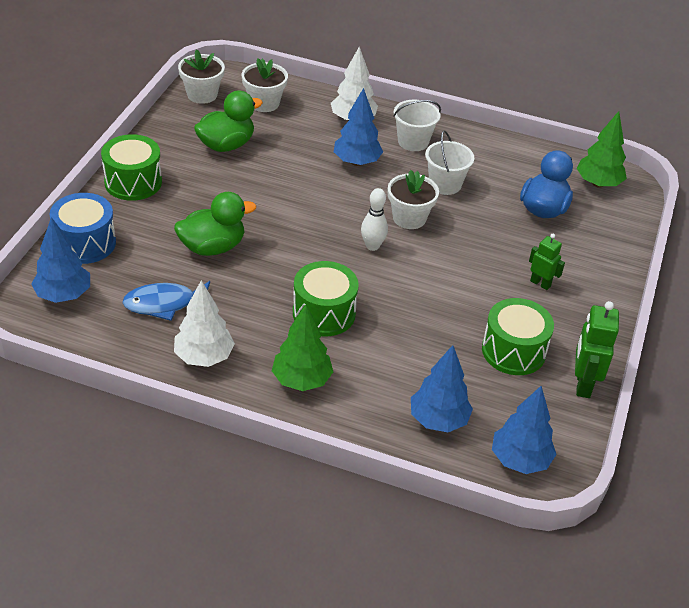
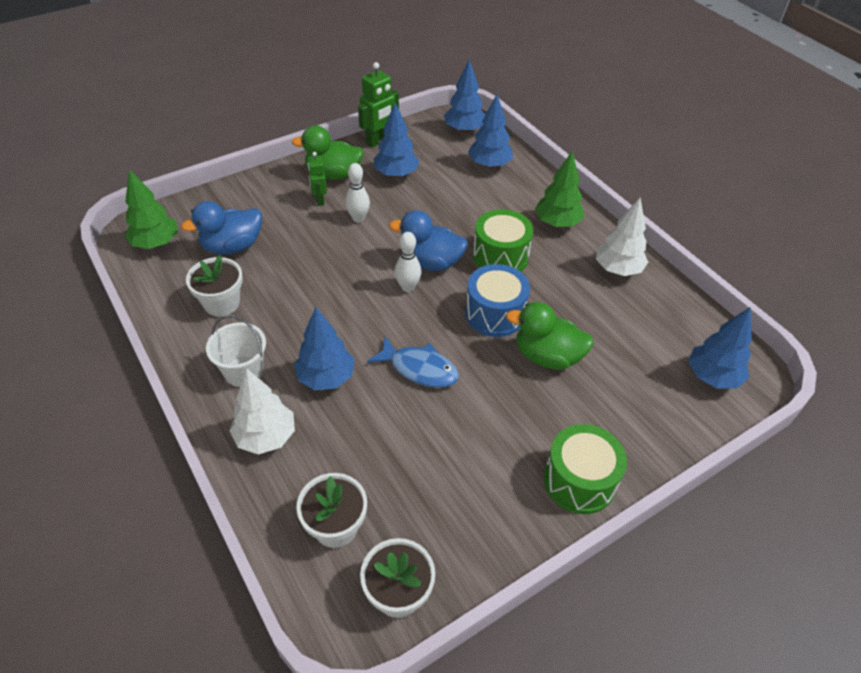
camera: 140 degrees left, 5 degrees up
blue drum [49,193,116,264] -> blue drum moved to [465,264,530,337]
blue fish [122,281,210,321] -> blue fish moved to [367,336,459,388]
green duck [194,90,263,152] -> green duck moved to [291,125,364,180]
white flower pot [388,170,439,229] -> white flower pot moved to [186,255,243,316]
white bucket [425,131,474,195] -> none
green drum [482,298,554,375] -> blue tree [374,102,419,178]
none -> white bowling pin [345,163,370,222]
none -> blue duck [389,210,468,271]

